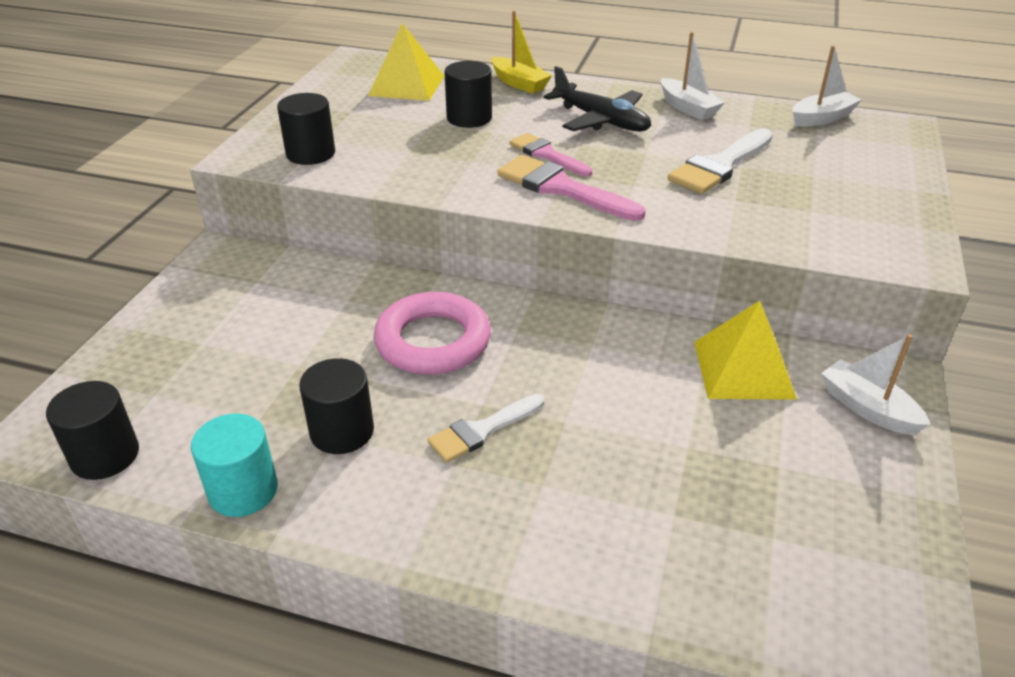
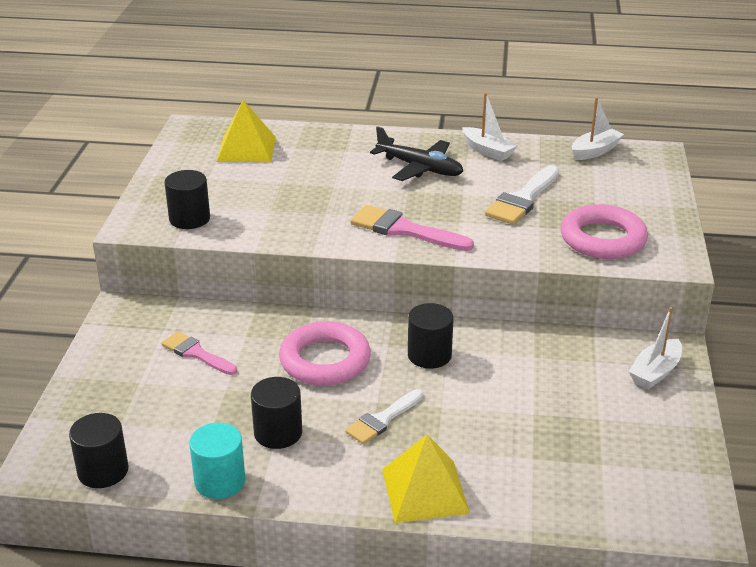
camera: 10 degrees left, 5 degrees down
black cylinder [444,61,492,128] -> black cylinder moved to [408,303,454,369]
yellow boat [491,10,552,94] -> none
pink brush [509,133,592,176] -> pink brush moved to [161,331,237,375]
yellow pyramid [694,300,797,400] -> yellow pyramid moved to [382,435,470,523]
white boat [821,334,931,435] -> white boat turned 90 degrees counterclockwise [629,307,682,389]
none -> pink ring [561,204,648,259]

